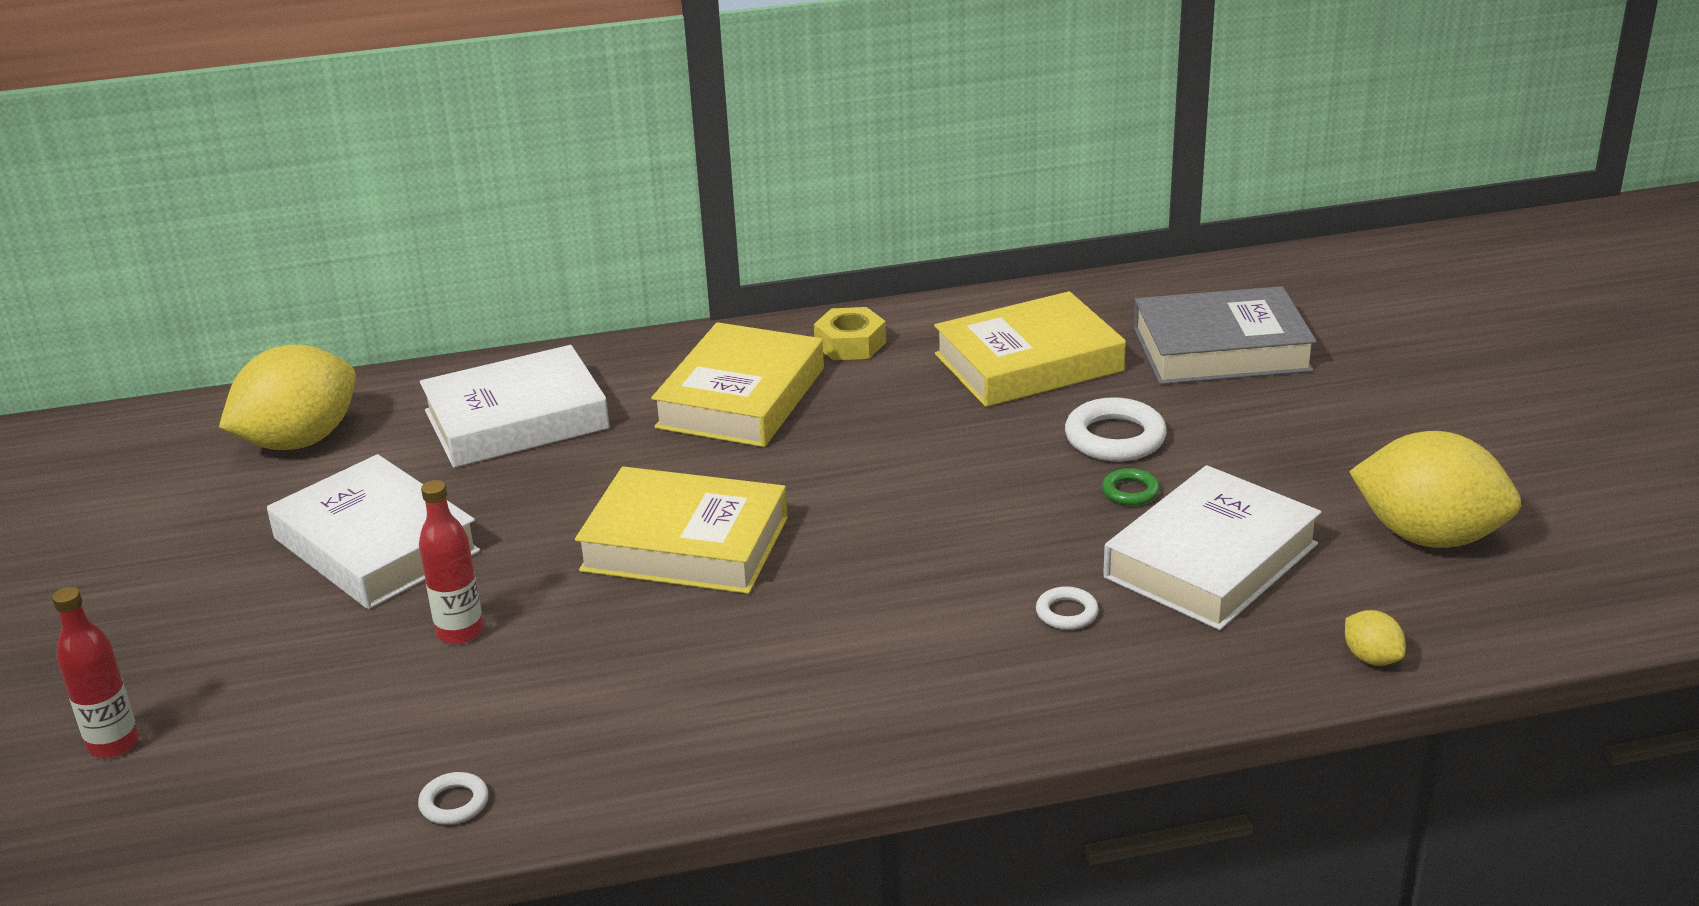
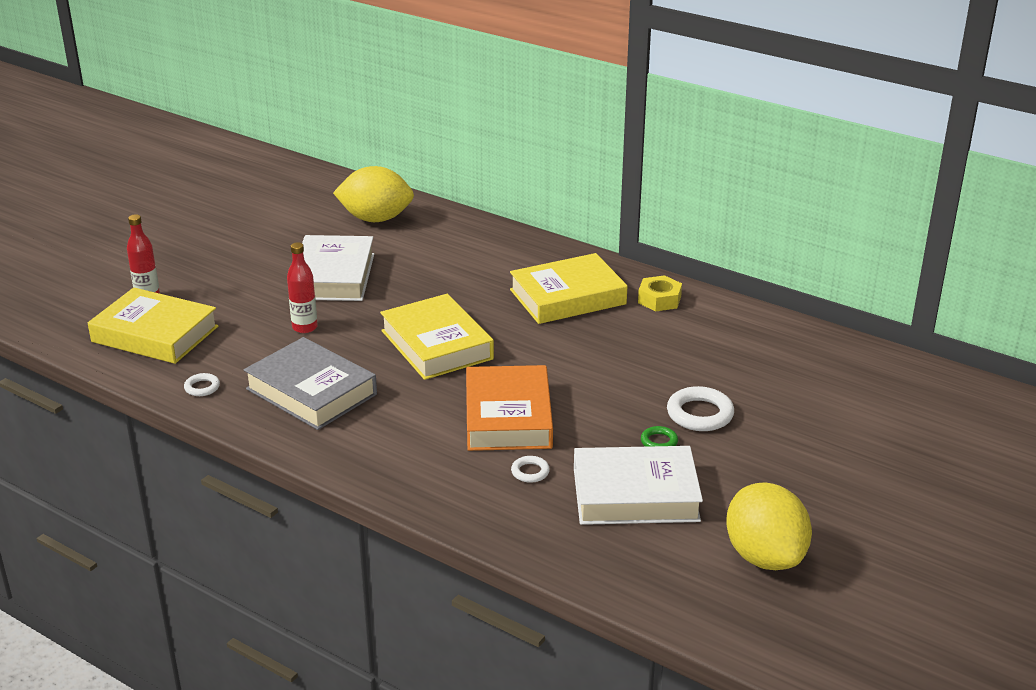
camera: 45 degrees right, 0 degrees up
white book [420,345,610,468] -> none
yellow book [934,291,1126,407] -> yellow book moved to [88,287,218,364]
grey book [1134,286,1317,384] -> grey book moved to [244,337,377,430]
yellow lemon [1345,610,1406,666] -> none
none -> orange book [466,365,553,451]

